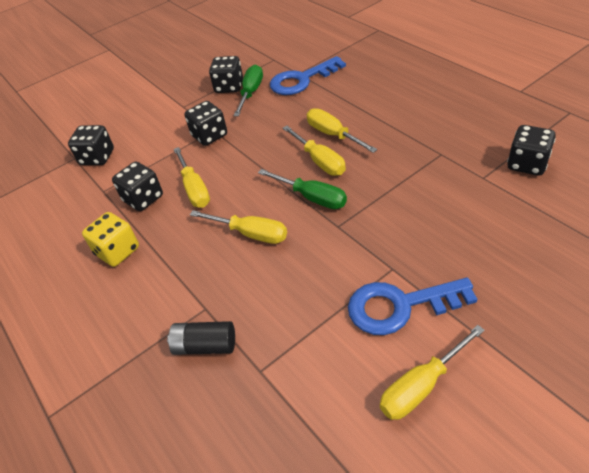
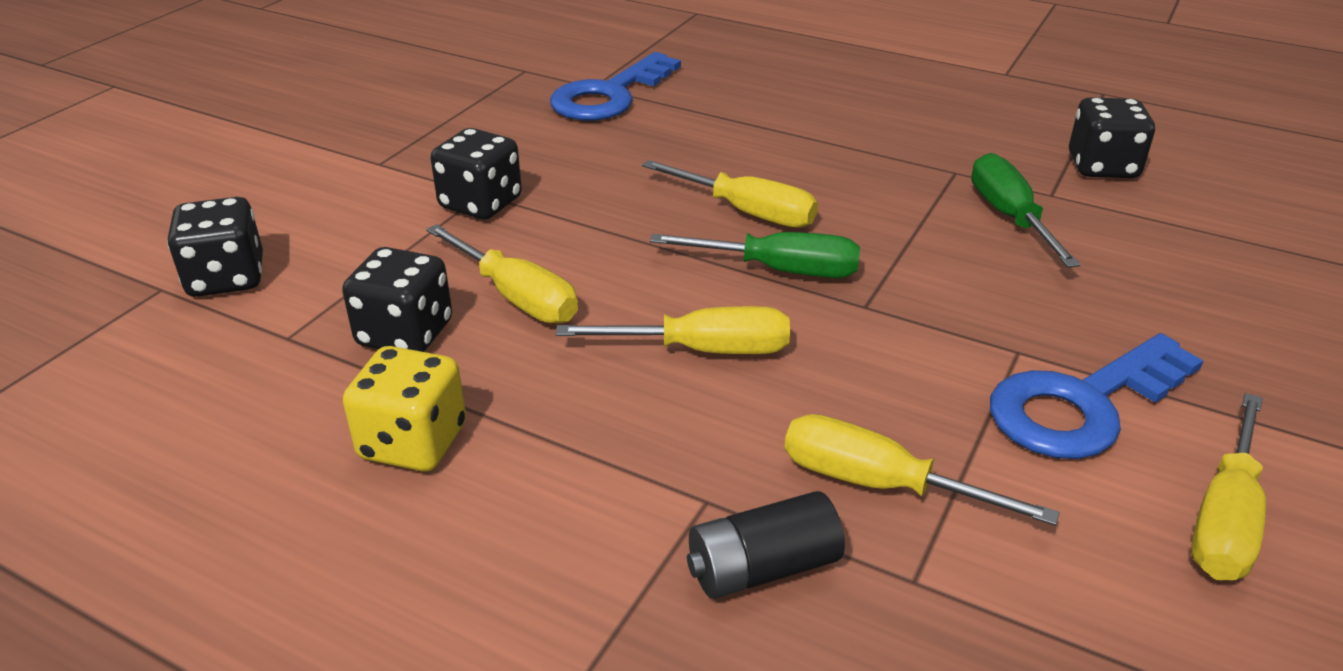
camera: 30 degrees left, 10 degrees down
black dice [209,56,243,93] -> none
green screwdriver [233,65,263,116] -> green screwdriver moved to [971,153,1081,268]
yellow screwdriver [307,108,378,153] -> yellow screwdriver moved to [784,414,1060,526]

